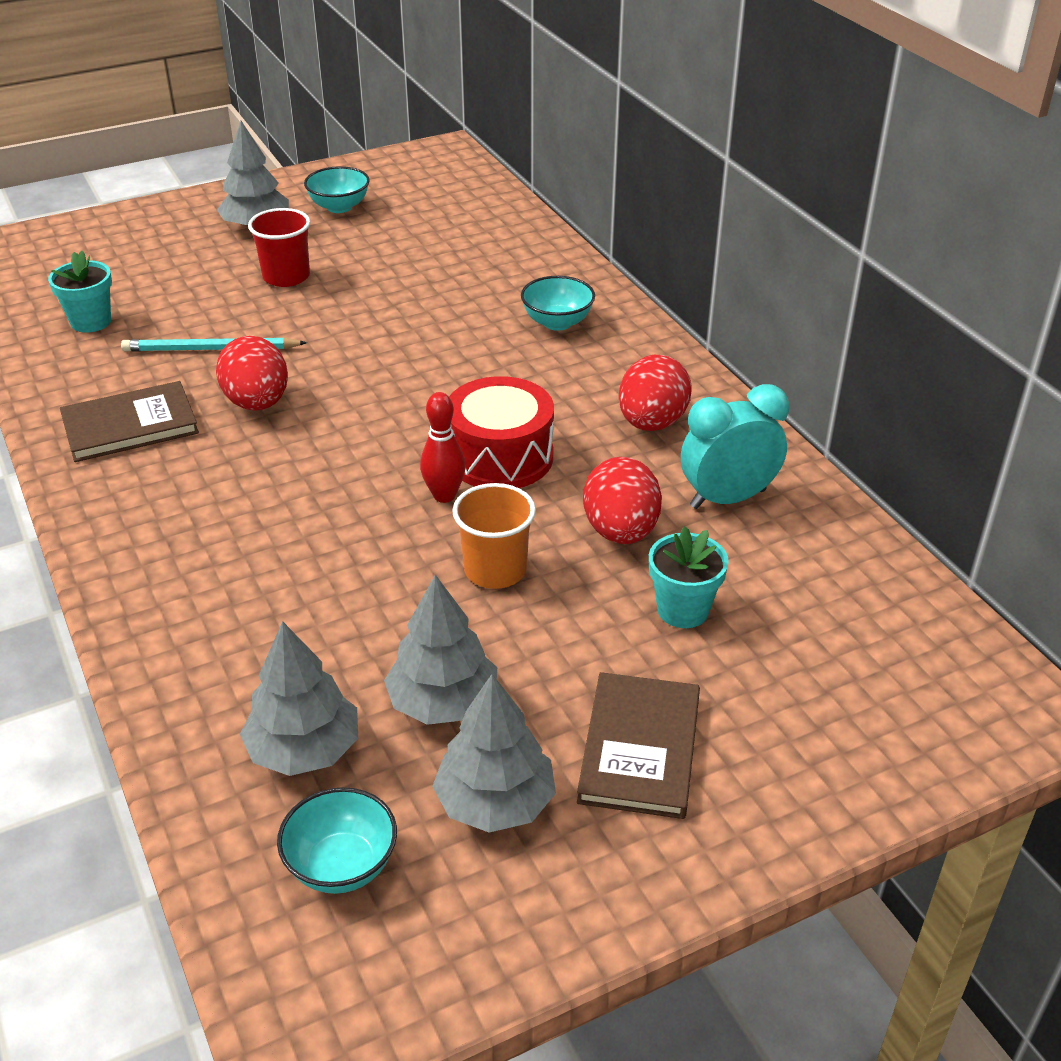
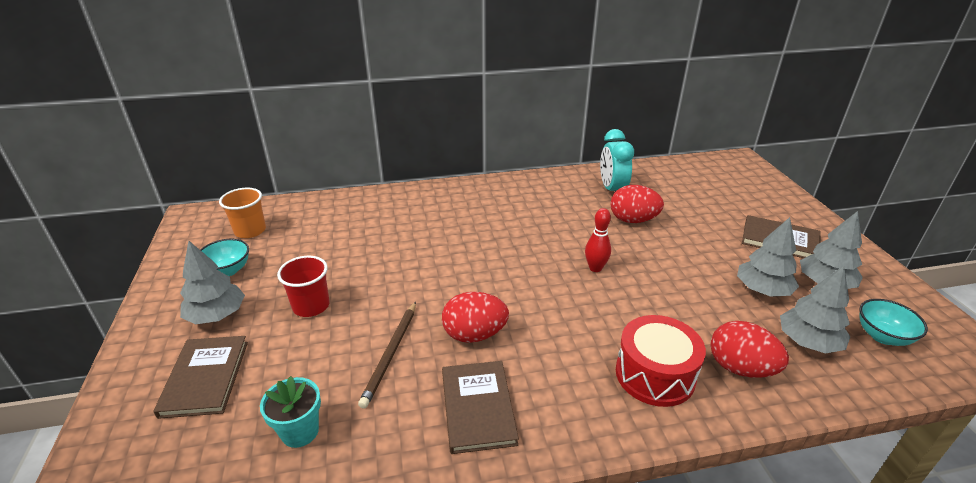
camera: 75 degrees left, 5 degrees down
turquoise pencil [121,337,307,352] -> brown pencil [358,302,416,409]
red drum [449,376,554,488] -> red drum moved to [616,315,706,407]
orange cup [452,483,536,589] -> orange cup moved to [219,188,266,238]
turquoise bowl [521,276,595,331] -> none
red egg [619,355,692,431] -> red egg moved to [710,321,789,378]
turquoise flower pot [649,526,729,628] -> none
none -> brown book [153,336,248,419]

